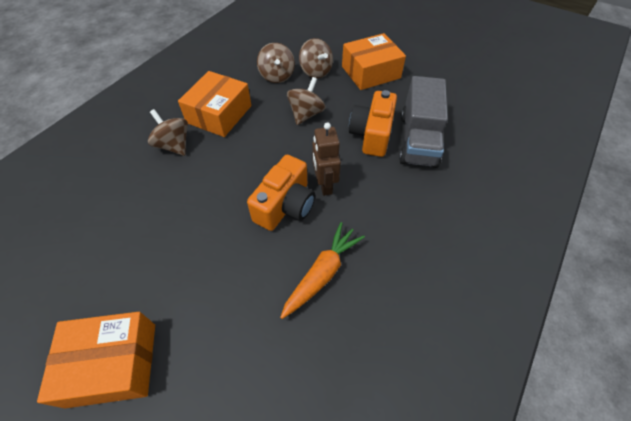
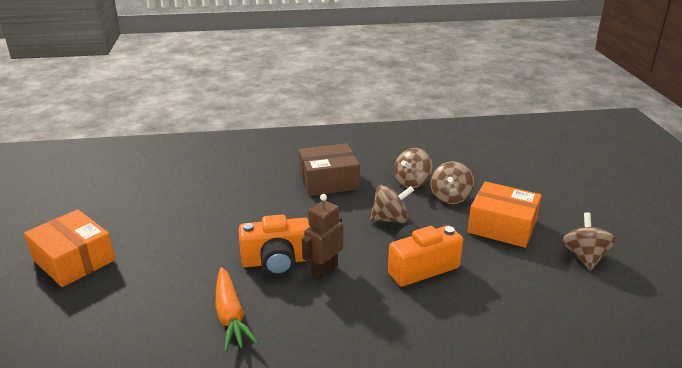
camera: 50 degrees right, 25 degrees down
brown spinning top [148,109,188,156] -> brown spinning top moved to [562,212,616,270]
orange box [178,71,252,137] -> brown box [299,143,360,196]
orange carrot [280,222,365,319] -> orange carrot turned 75 degrees clockwise [216,267,258,352]
grey truck [399,76,448,168] -> none

